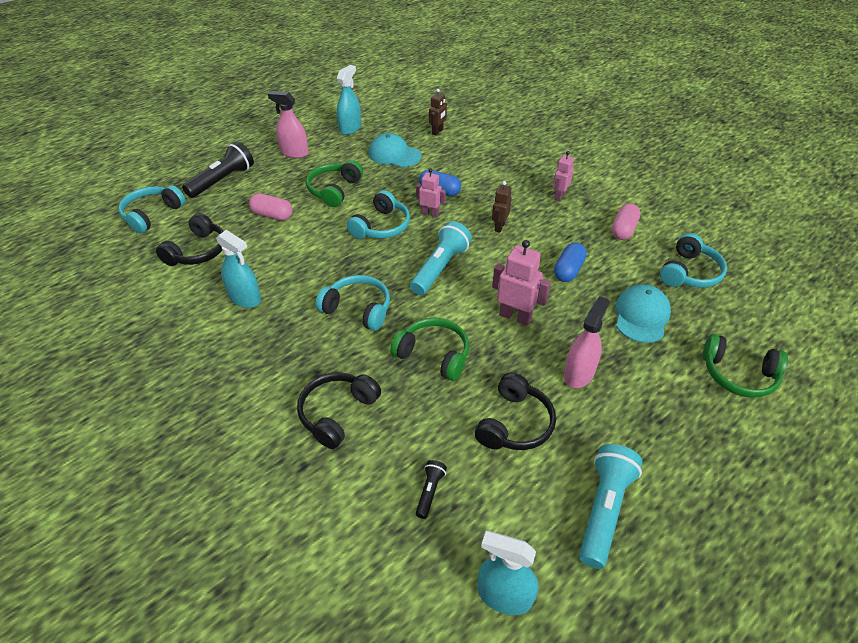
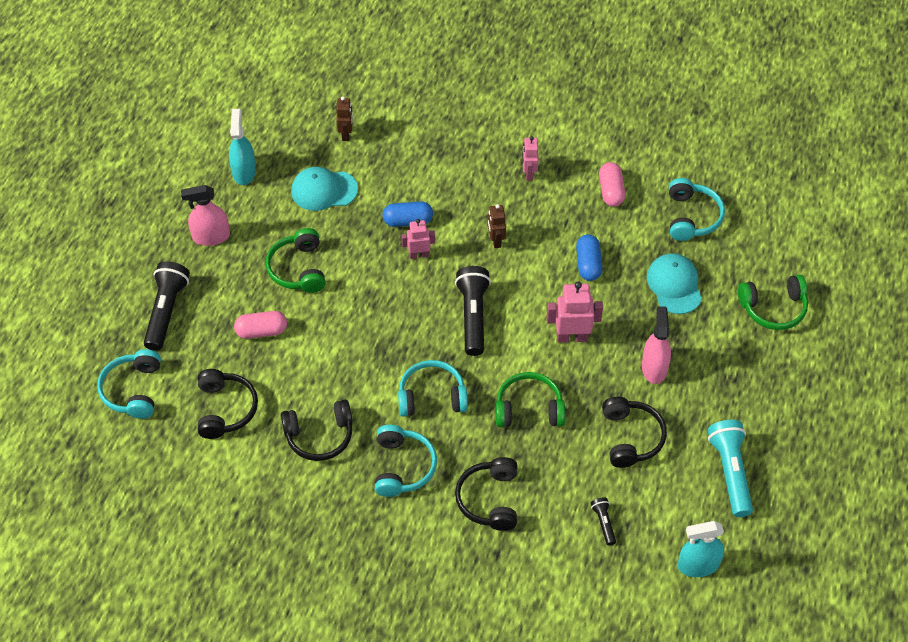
camera: 30 degrees left, 10 degrees up
turquoise spray bottle [216,230,261,308] -> black headphones [281,400,352,461]
turquoise headphones [347,190,410,239] -> turquoise headphones moved to [375,425,437,497]
turquoise flashlight [410,221,472,295] -> black flashlight [455,266,491,356]

